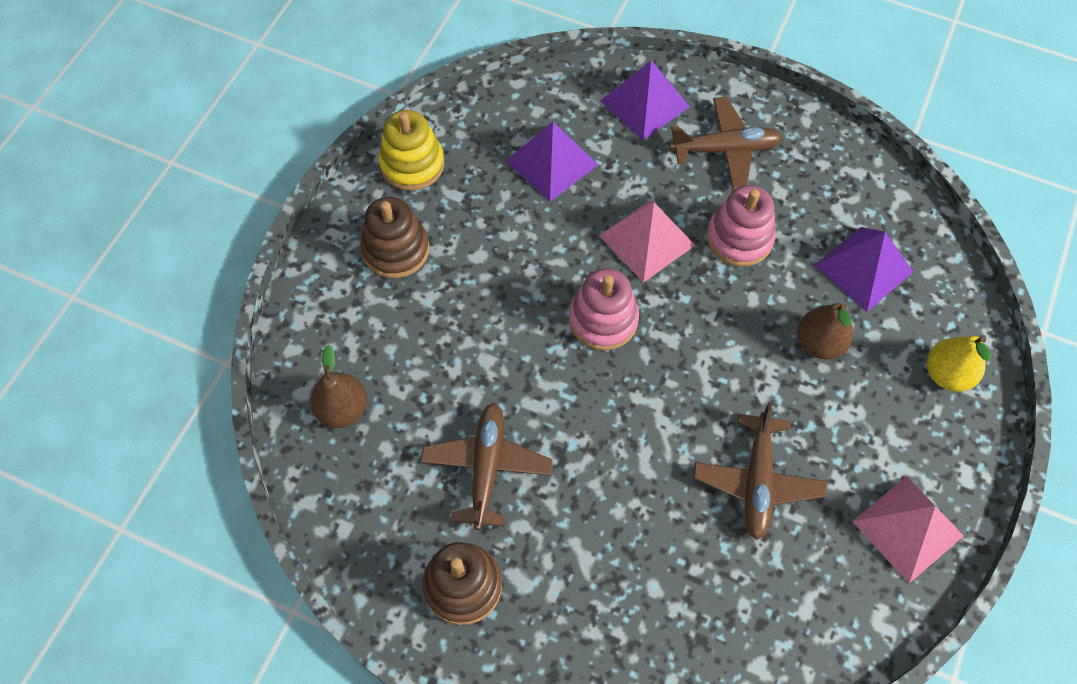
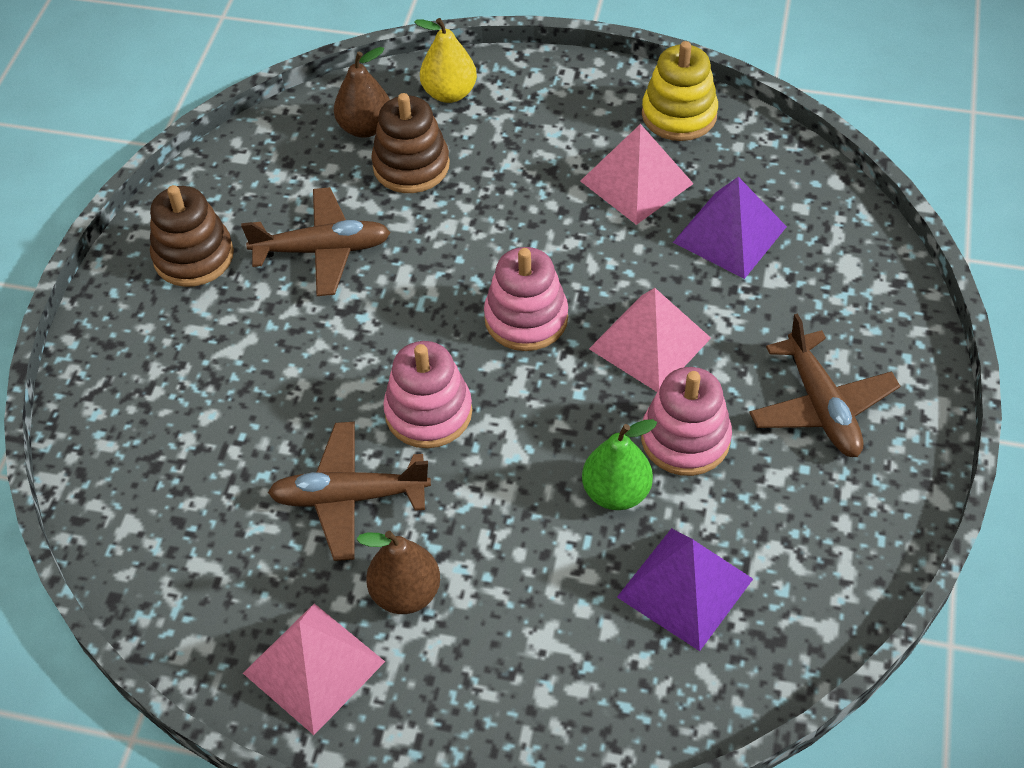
camera: 80 degrees right, 10 degrees down
brown stacking toy [360,197,429,278] -> brown stacking toy moved to [371,93,450,193]
purple pyramid [600,60,690,141] -> none
brown pear [797,303,853,360] -> brown pear moved to [356,531,440,614]
yellow pear [927,336,991,392] -> yellow pear moved to [414,18,477,103]
none -> pink stacking toy [383,341,472,448]
none -> pink pyramid [580,124,694,225]
none -> green pear [582,419,657,510]

